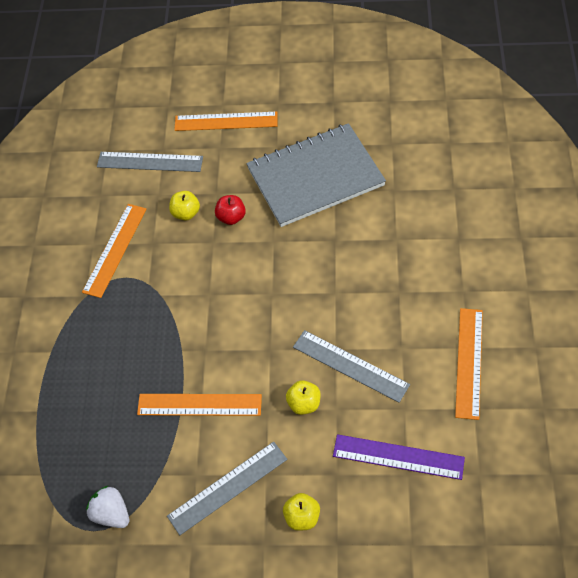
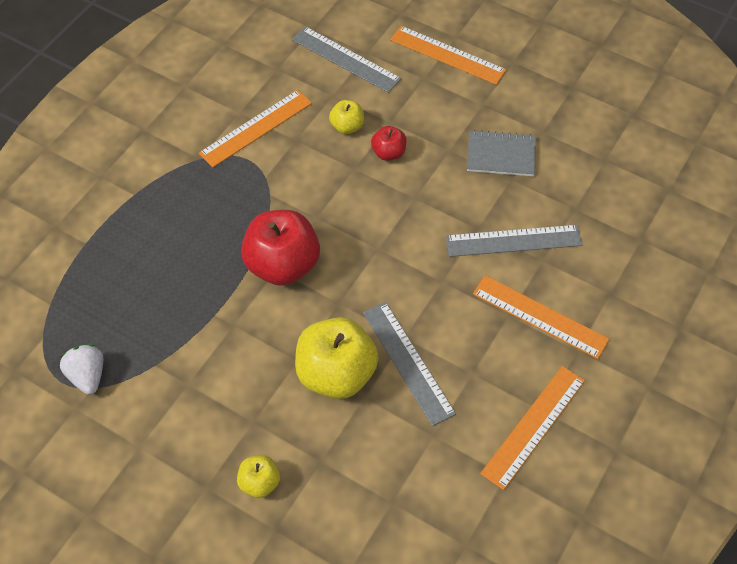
camera: 25 degrees right, 0 degrees up
orange ruler [137,394,262,416] -> orange ruler moved to [473,275,610,359]
grey ruler [167,442,288,535] -> grey ruler moved to [446,225,582,257]
grey notebook [246,123,386,227] -> grey notebook [467,130,536,176], size x0.49
yellow apple [286,380,321,415] -> yellow apple [295,317,378,399], size x2.03
purple ruler [333,434,465,480] -> none
none -> red apple [241,210,320,286]

